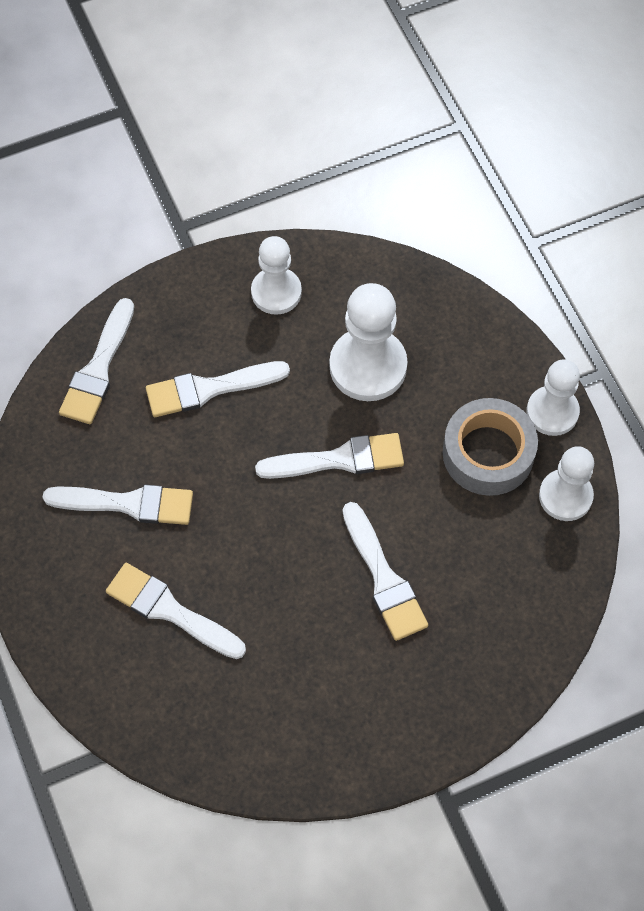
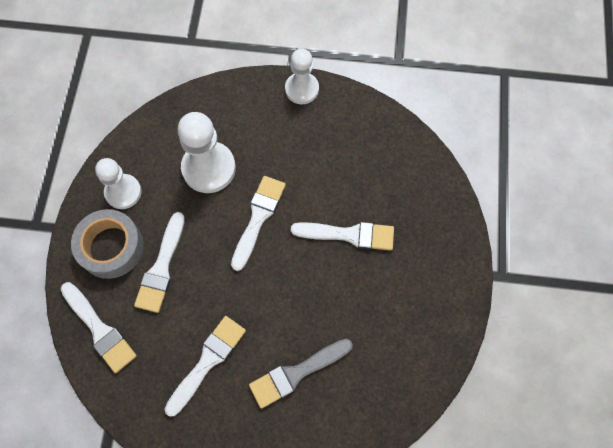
camera: 60 degrees left, 5 degrees up
white brush [106,563,246,659] -> grey brush [249,339,353,409]
grey tape [443,398,538,496] -> grey tape moved to [71,209,144,279]
white pawn [539,446,594,521] -> none

